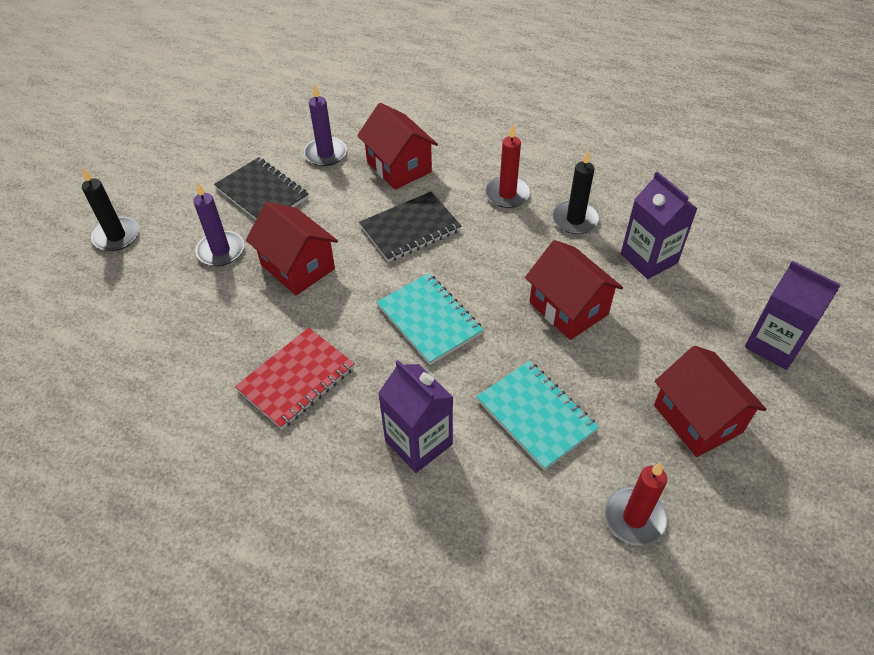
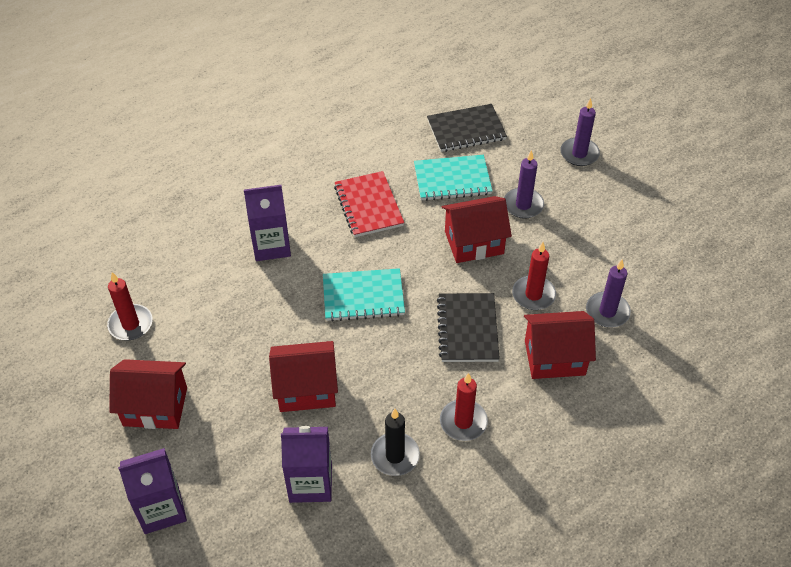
camera: 120 degrees right, 0 degrees up
black candle [82,167,139,251] -> purple candle [560,98,600,166]
black notebook [214,157,309,220] -> black notebook moved to [427,104,507,152]
turquoise notebook [477,361,599,471] -> turquoise notebook moved to [414,155,493,201]
none -> red candle [512,242,556,310]

